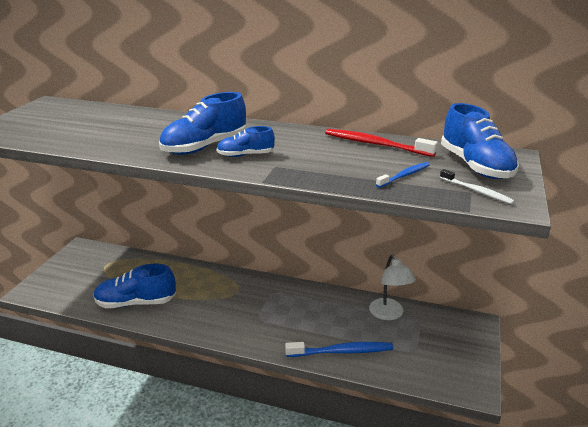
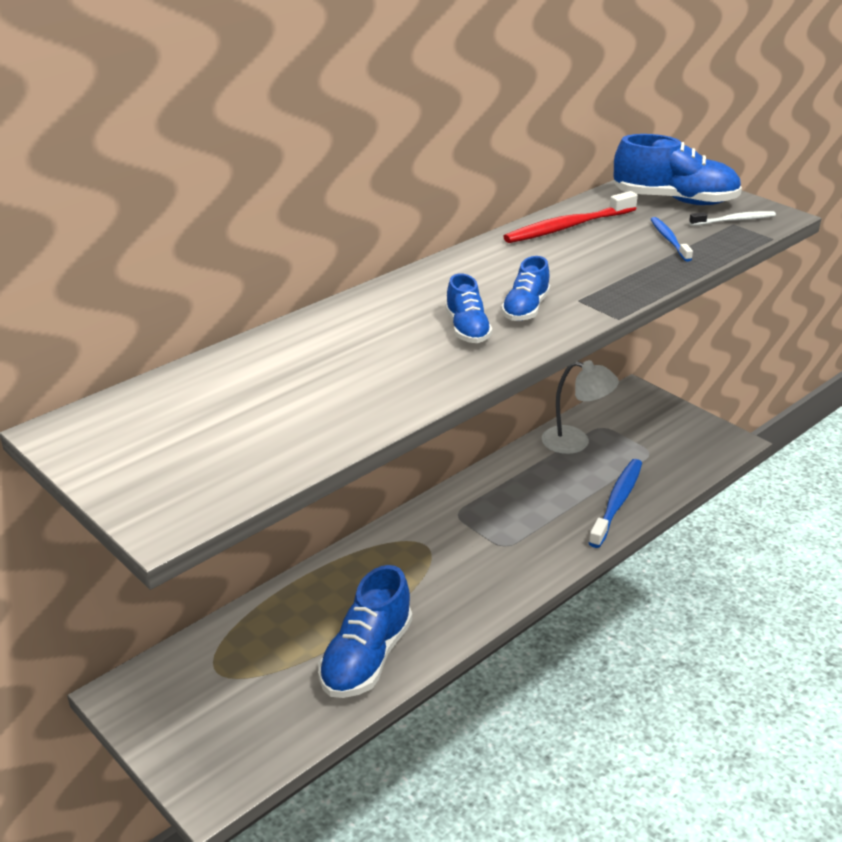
camera: 60 degrees left, 5 degrees up
blue shoe [159,92,246,155] -> blue shoe [445,273,492,343], size x0.57

